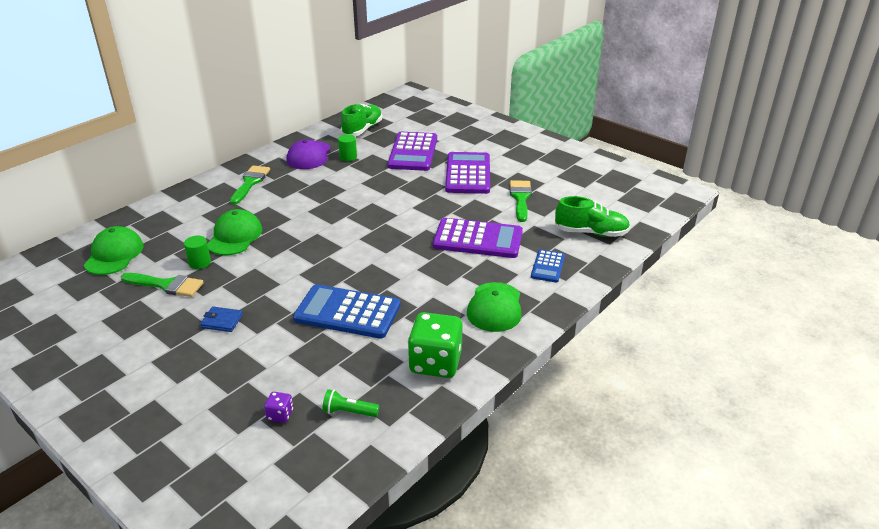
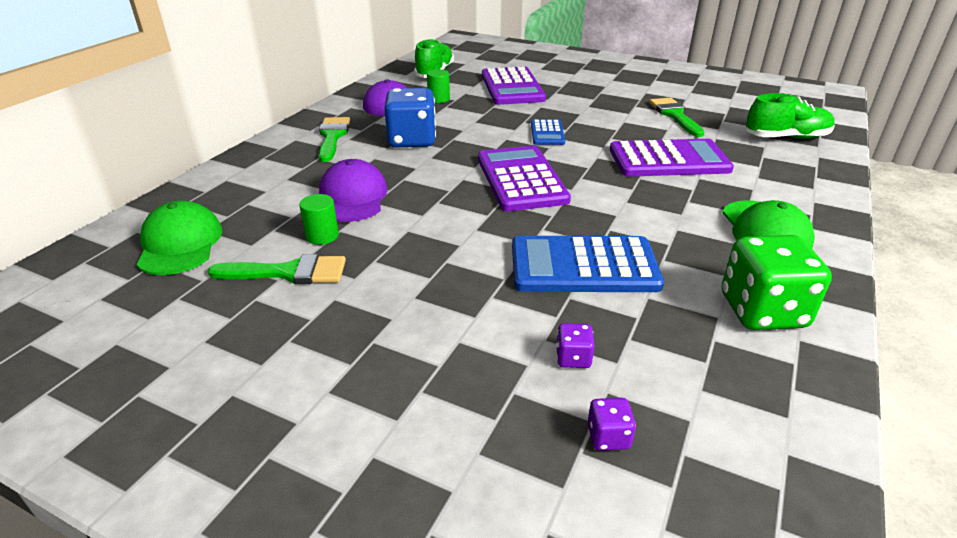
camera: 15 degrees left, 0 degrees up
blue wallet [200,306,243,332] -> none
green cap [208,209,262,255] -> purple cap [319,159,388,222]
green flashlight [322,389,379,417] -> none
purple calculator [445,152,490,194] -> purple calculator moved to [478,146,571,211]
blue calculator [531,249,565,283] -> blue calculator moved to [531,119,565,145]
none -> blue dice [384,88,436,147]
none -> purple dice [556,323,595,368]

